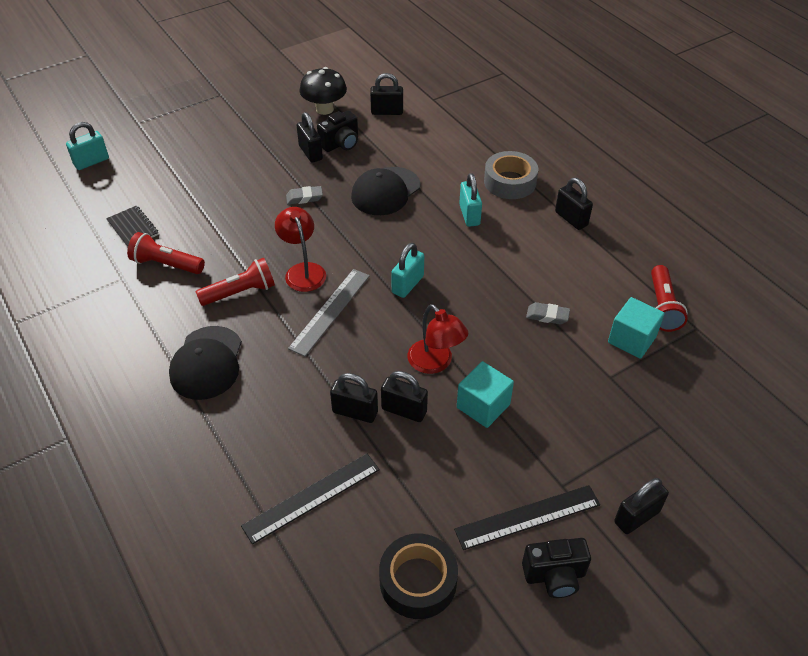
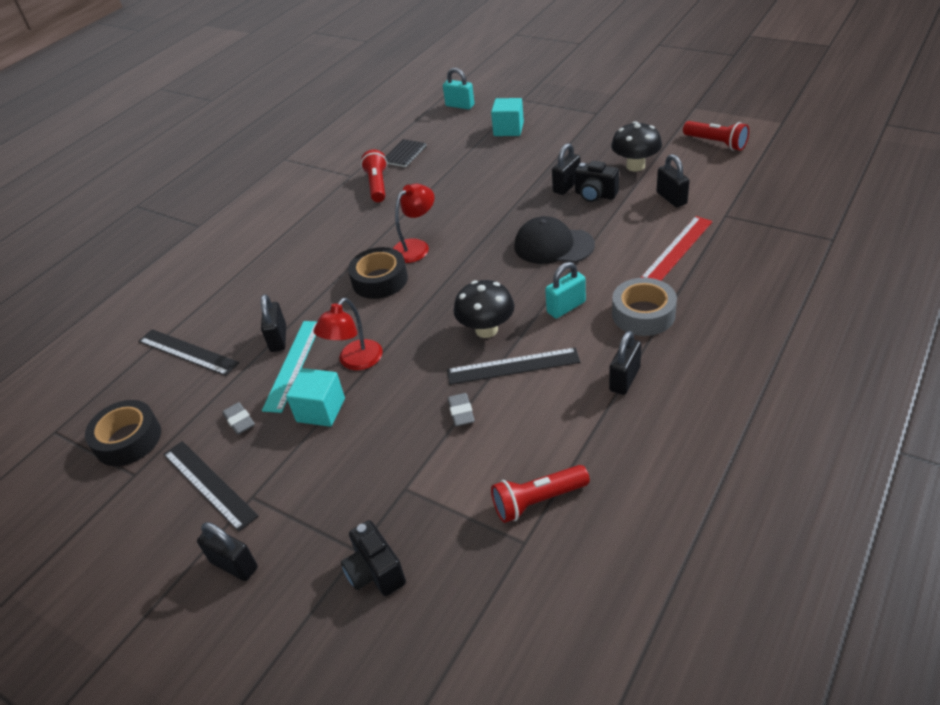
camera: 70 degrees right, 5 degrees down
black cap [169,326,242,400] -> none
red flashlight [196,258,275,306] -> red flashlight moved to [683,121,749,151]
grey eraser [286,186,323,204] -> grey eraser moved to [222,402,255,434]
grey ruler [288,269,370,357] -> black tape [348,247,408,299]
black padlock [381,371,428,422] -> turquoise ruler [262,321,317,413]
turquoise padlock [391,243,424,298] -> none
black camera [522,538,591,598] -> black camera moved to [341,520,406,596]
turquoise cube [608,297,665,359] -> turquoise cube moved to [491,98,524,136]
none -> black ruler [447,347,580,385]
none -> black mushroom [453,280,514,338]
none -> red ruler [640,216,713,281]

